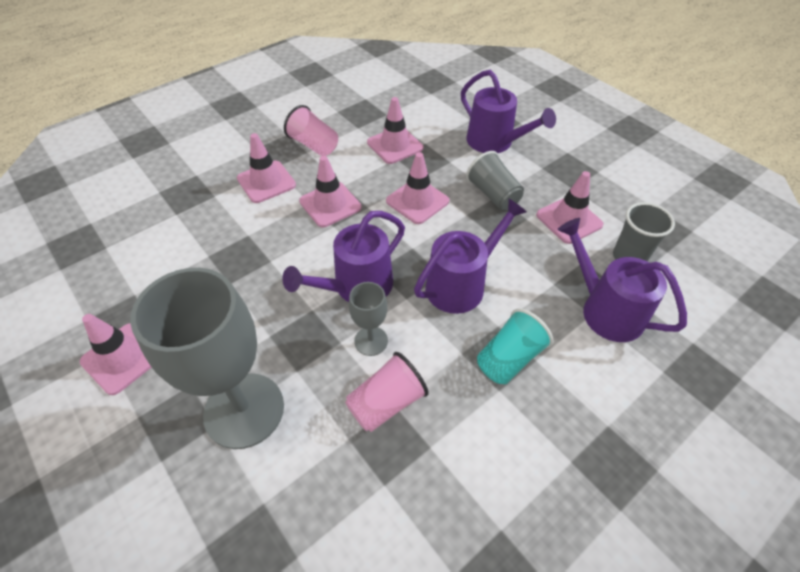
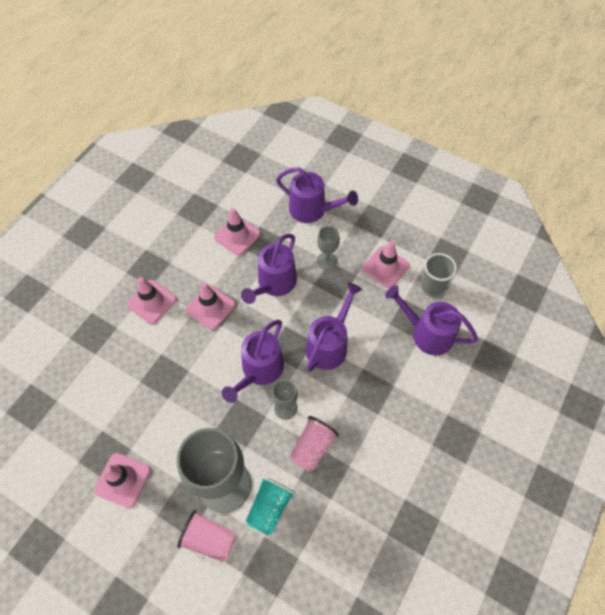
camera: 20 degrees left, 10 degrees up
pink cup [284,105,338,156] -> pink cup moved to [177,510,236,562]
pink traffic cone [386,152,450,224] -> purple watering can [241,234,297,304]
grey cup [466,151,524,210] -> grey goblet [317,226,340,270]
turquoise cup [477,308,553,384] -> turquoise cup moved to [246,476,295,536]

